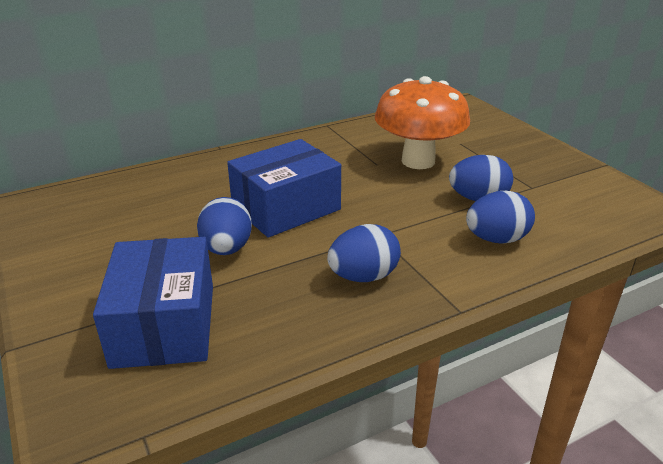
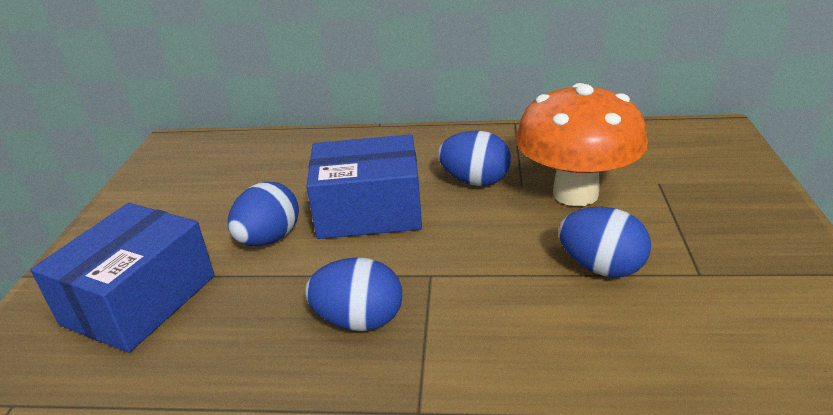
camera: 35 degrees right, 0 degrees up
blue egg [466,191,535,244] -> blue egg moved to [438,131,511,186]

